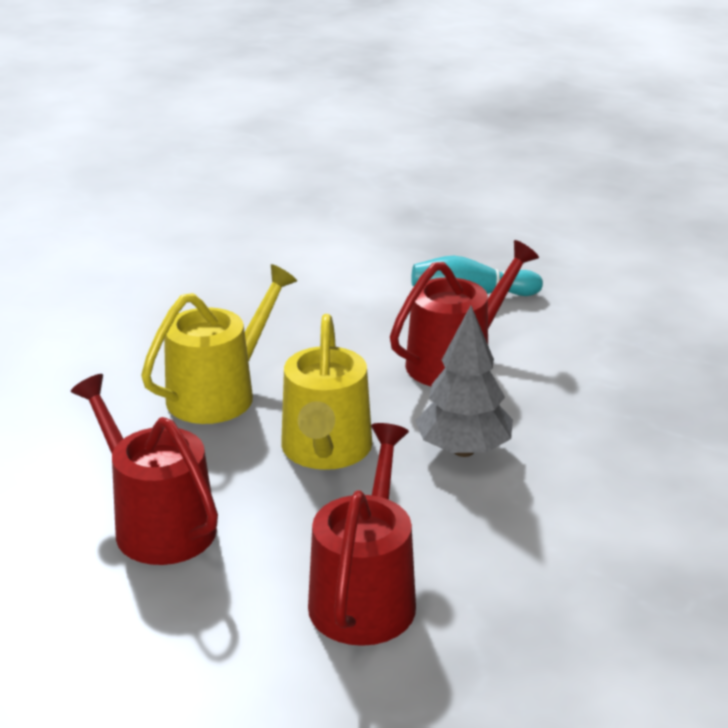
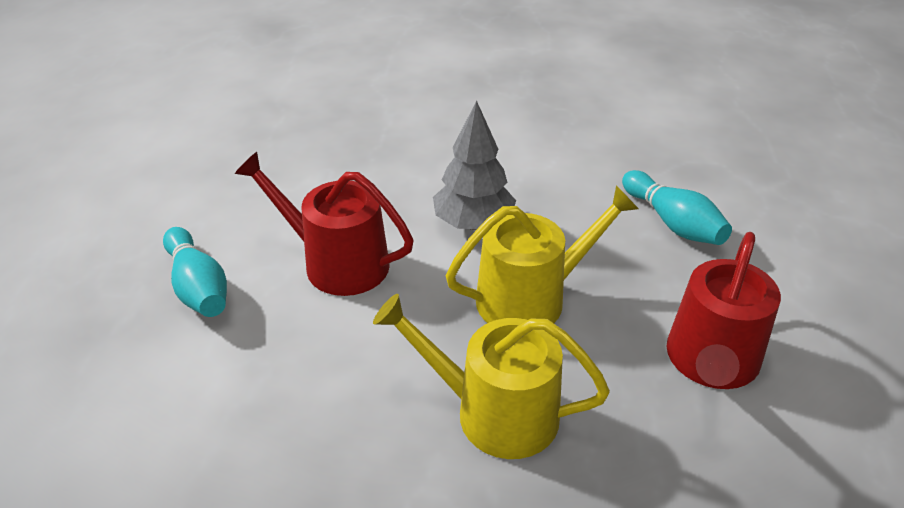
camera: 115 degrees left, 10 degrees up
red watering can [308,423,416,646] -> turquoise bowling pin [622,170,732,245]

